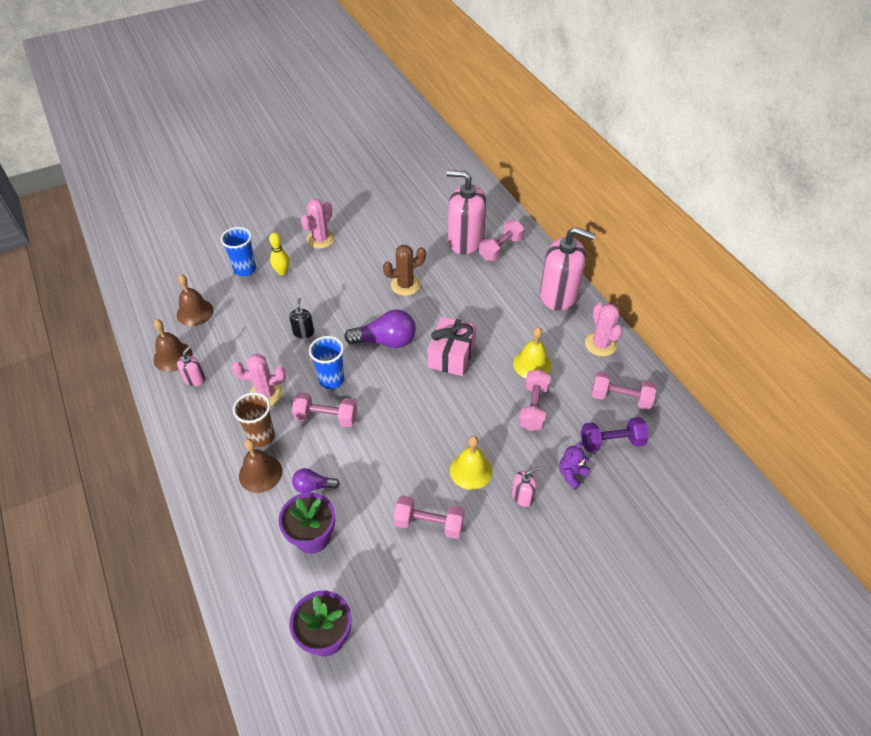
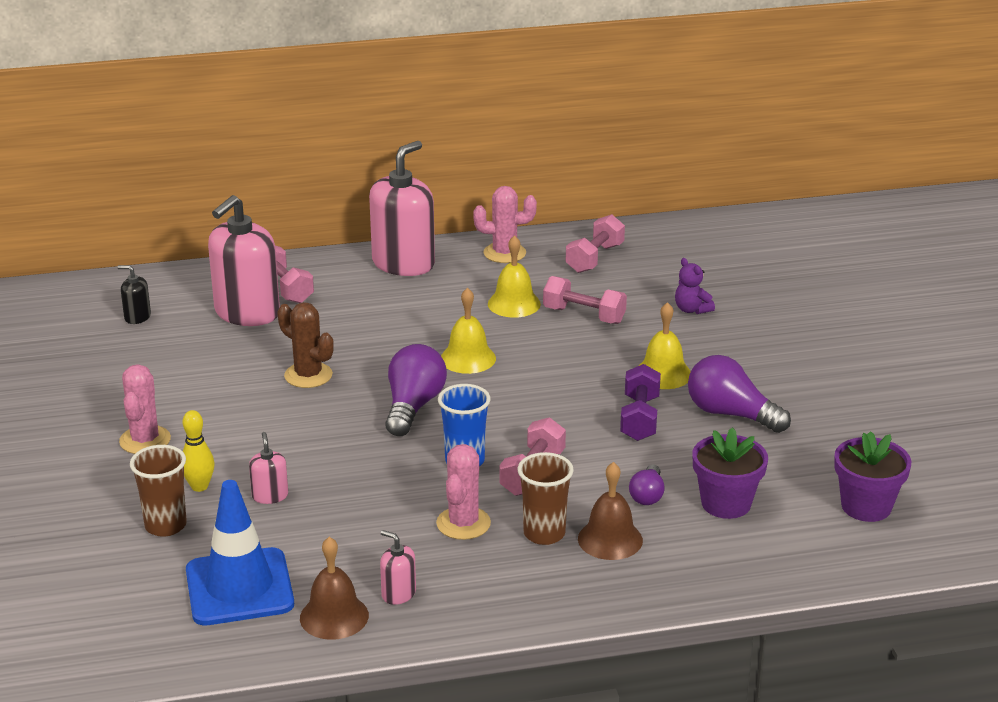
camera: 75 degrees left, 20 degrees down
brown bell [177,274,214,326] -> blue traffic cone [186,480,294,625]
blue cup [221,227,256,276] -> brown cup [130,445,187,537]
black soap dispenser [289,298,314,338] -> black soap dispenser moved to [118,265,151,324]
pink cactus [301,199,335,249] -> pink cactus turned 45 degrees clockwise [119,364,171,454]
brown cactus [383,245,426,296] -> brown cactus turned 45 degrees counterclockwise [277,302,334,388]
pink dumbbell [393,495,465,539] -> purple light bulb [688,355,791,433]
pink gift [427,316,476,376] -> yellow bell [441,288,496,374]
pink soap dispenser [512,467,539,507] -> pink soap dispenser moved to [249,432,288,504]
purple dumbbell [581,417,649,452] -> purple dumbbell moved to [620,364,661,441]

